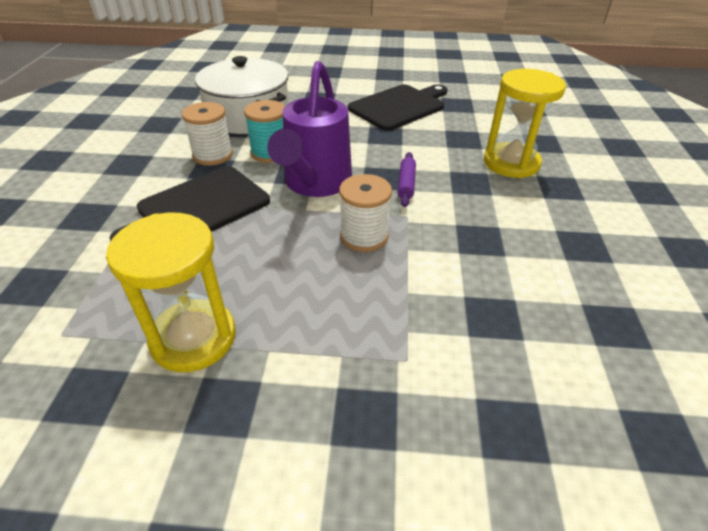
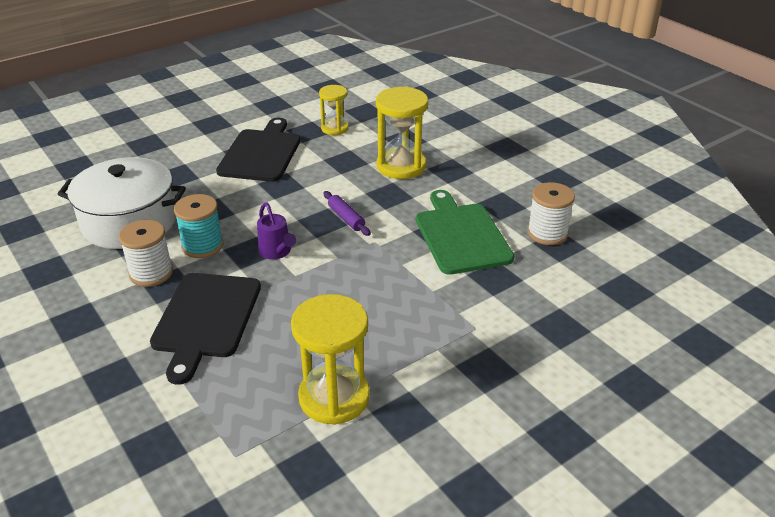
camera: 40 degrees left, 5 degrees down
purple watering can [267,61,352,197] -> purple watering can [257,202,296,259], size x0.48
white spool [339,174,392,252] -> white spool moved to [527,182,575,245]
none -> yellow hourglass [319,85,349,135]
none -> green cutting board [416,190,514,275]

